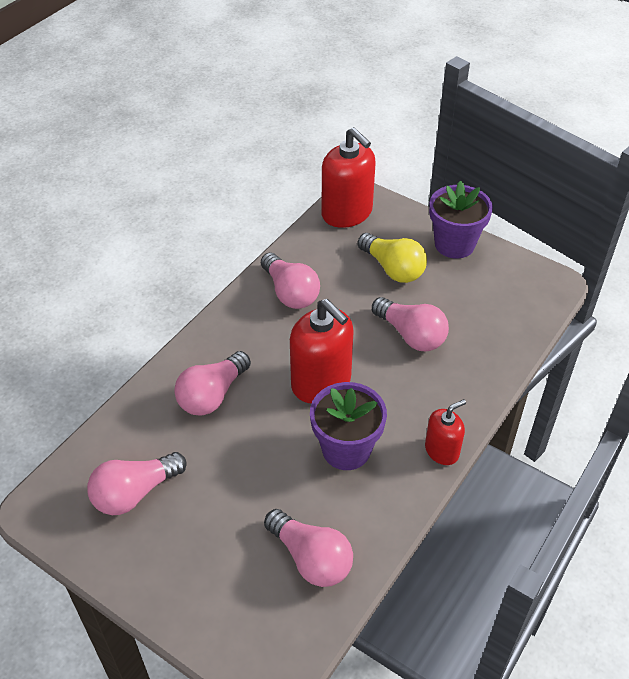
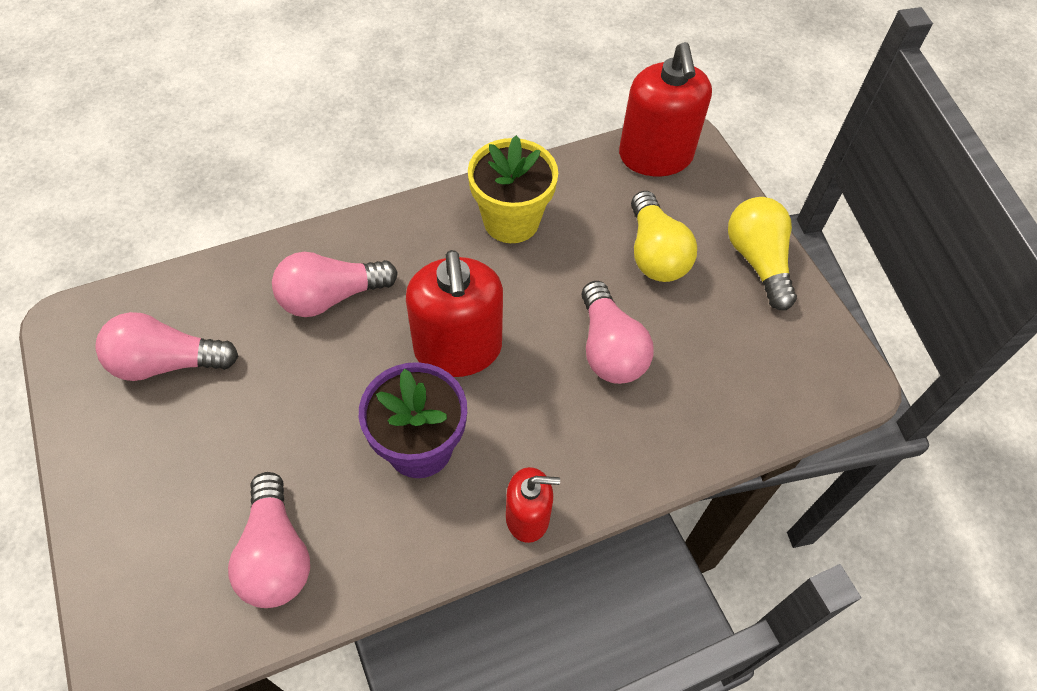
camera: 30 degrees right, 10 degrees up
pink light bulb [261,253,320,309] -> yellow flower pot [468,135,558,243]
purple flower pot [429,181,493,259] -> yellow light bulb [728,197,797,310]

